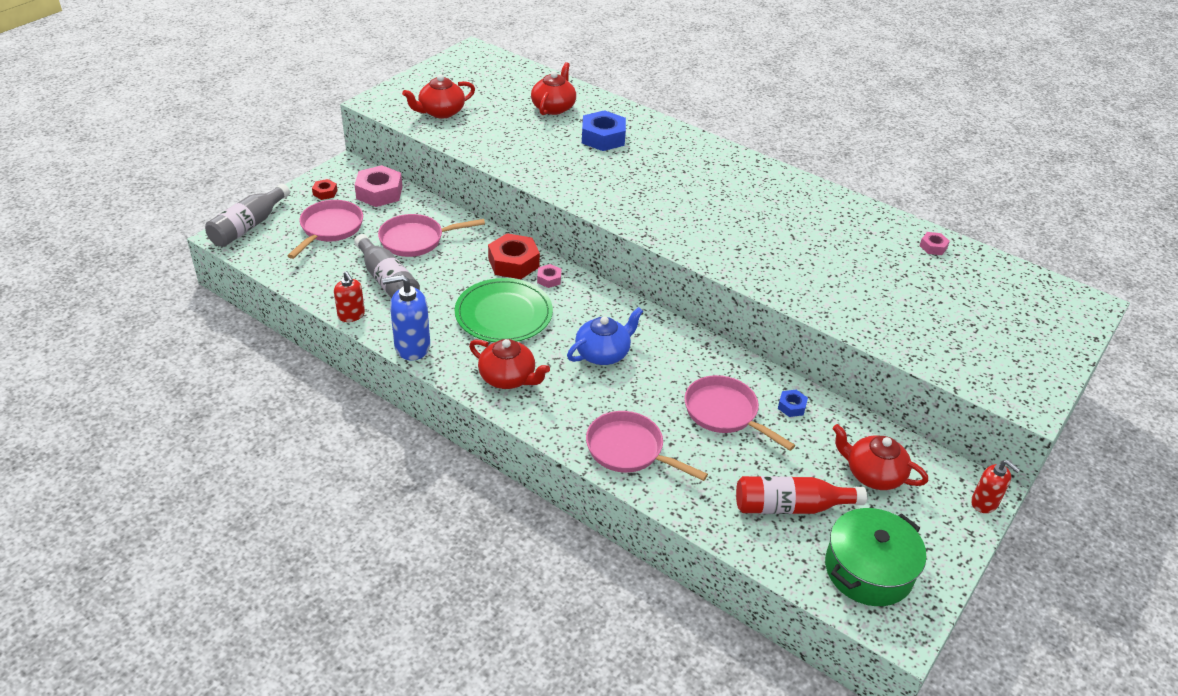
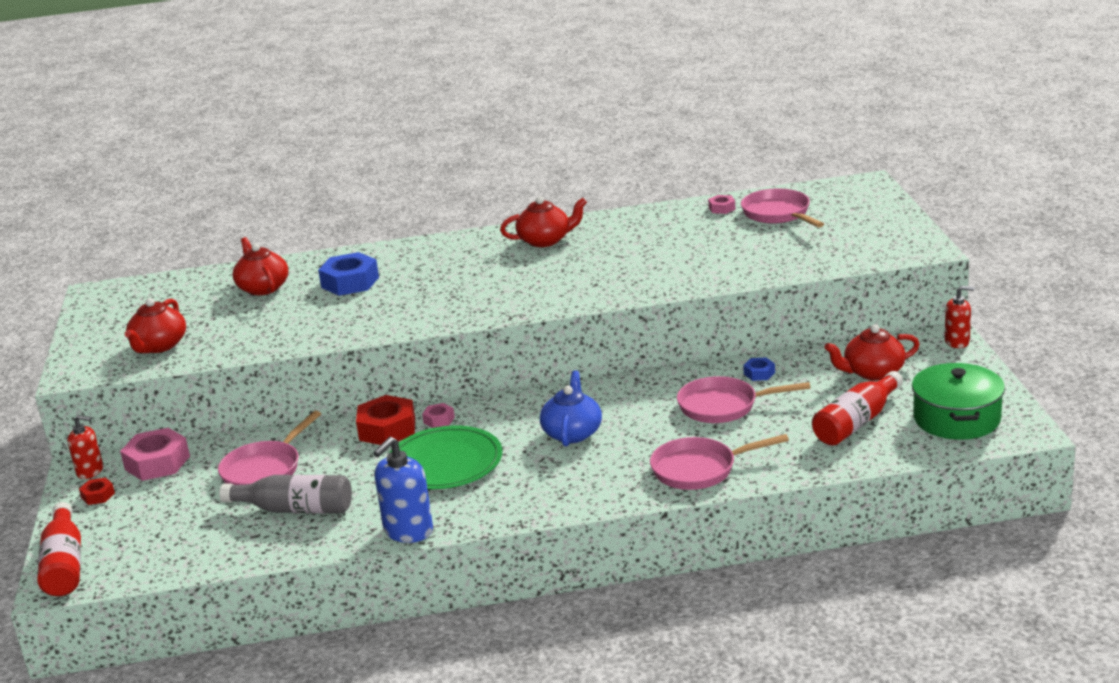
camera: 40 degrees left, 15 degrees down
grey bottle [205,184,290,247] -> red bottle [37,502,81,596]
pink pan [287,200,363,259] -> pink pan moved to [741,189,824,228]
red soap dispenser [334,271,365,322] -> red soap dispenser moved to [67,415,103,479]
red teapot [469,339,550,389] -> red teapot moved to [500,196,587,247]

